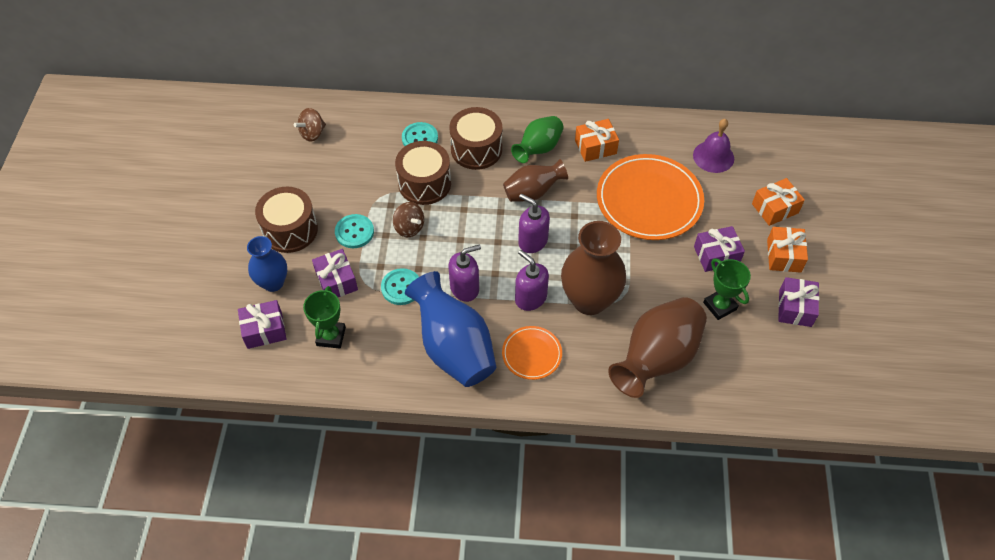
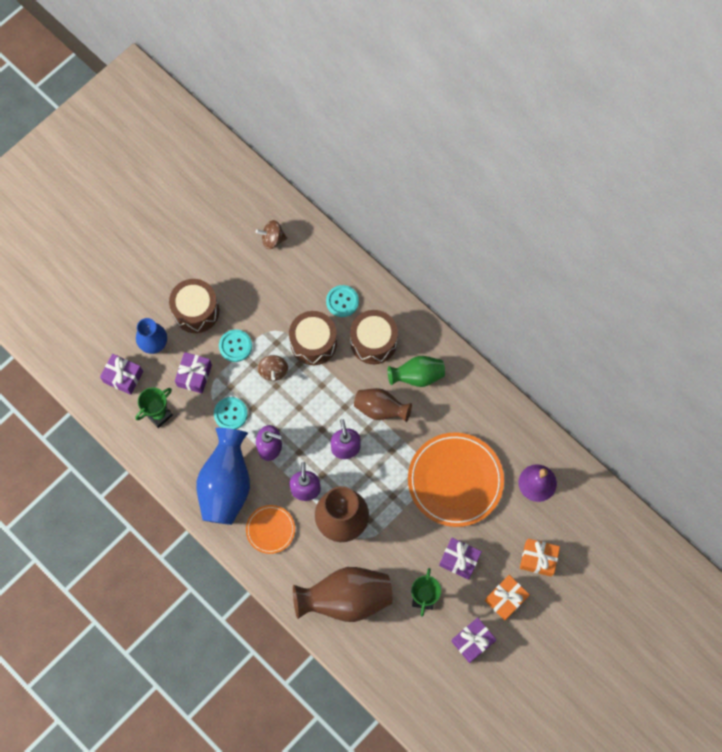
camera: 40 degrees right, 15 degrees up
orange gift [575,119,619,162] -> none

